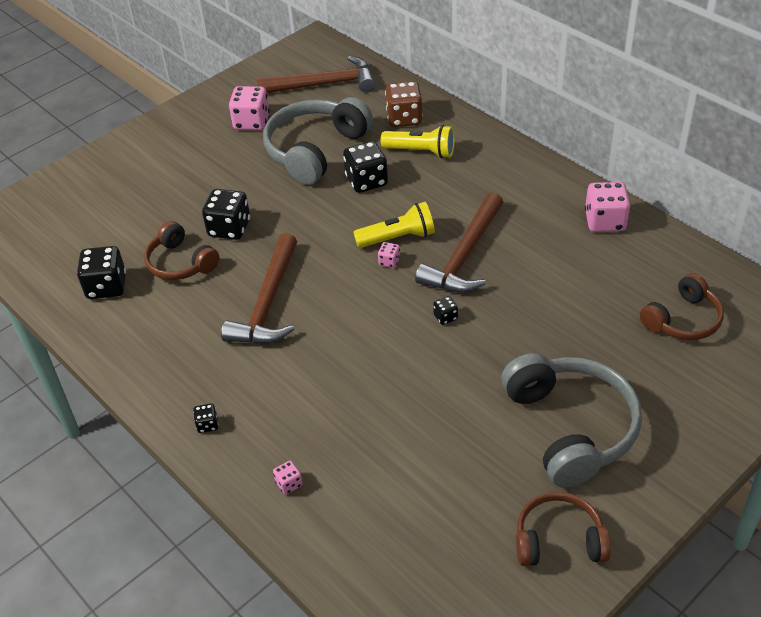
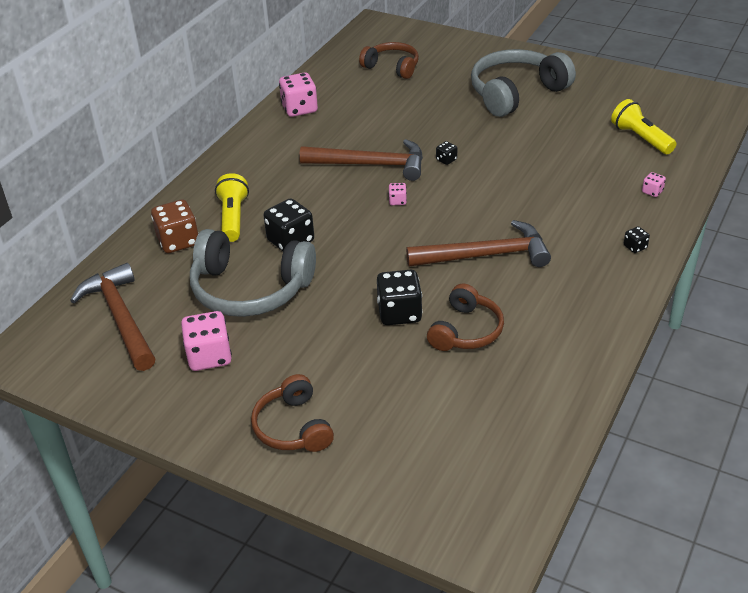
camera: 110 degrees left, 5 degrees down
black dice [77,246,126,299] -> none
yellow flashlight [353,202,435,248] -> yellow flashlight moved to [611,99,676,154]
brown headphones [516,492,611,566] -> brown headphones moved to [251,374,334,452]

